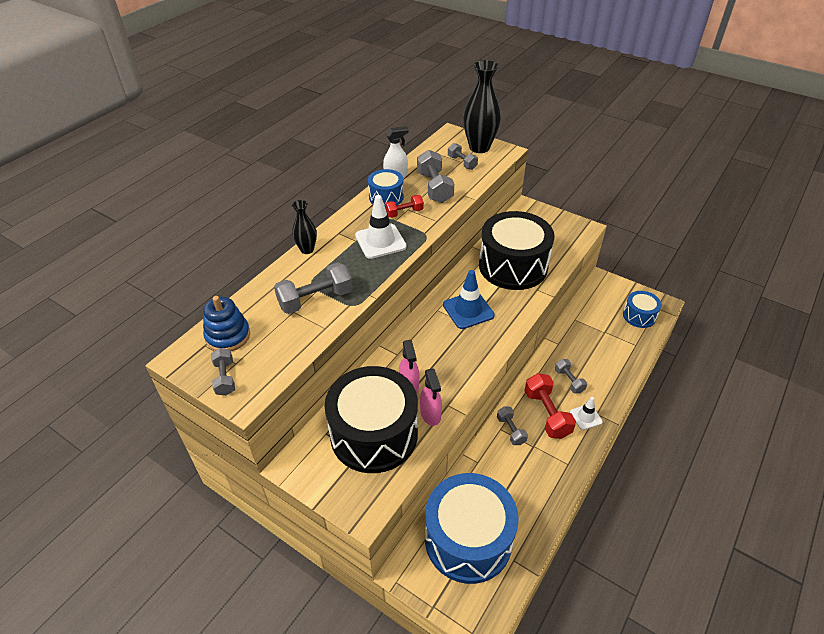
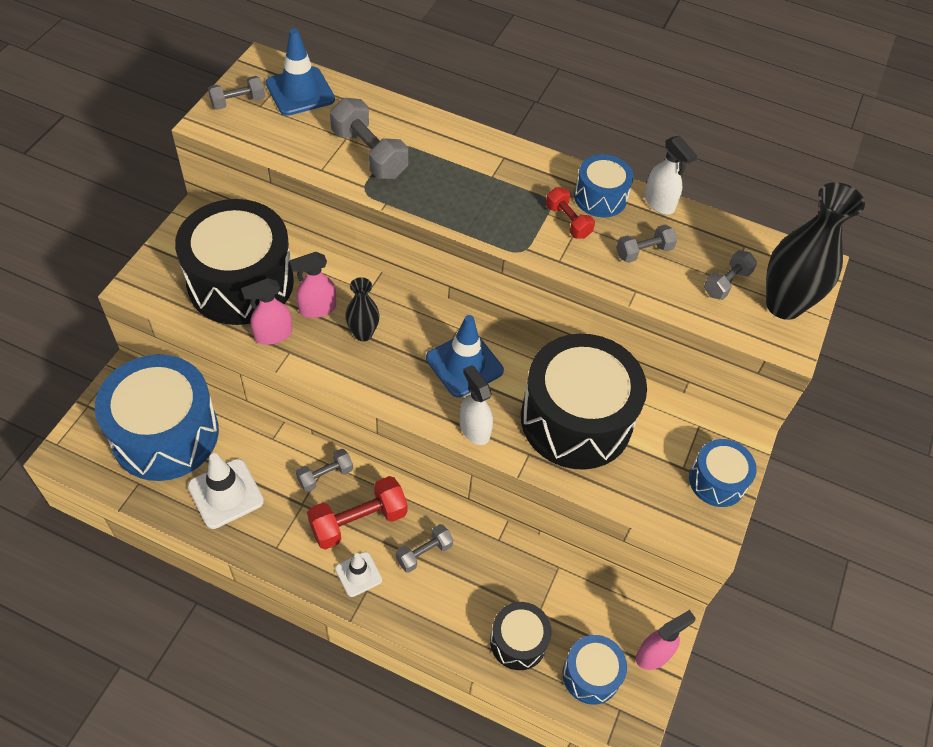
camera: 75 degrees right, 10 degrees up
blue stacking toy [203,296,250,351] -> blue traffic cone [266,28,335,116]
black vase [292,200,317,254] -> black vase moved to [345,277,380,341]
white traffic cone [355,195,407,259] -> white traffic cone moved to [188,453,264,529]
grey dumbbell [417,150,454,203] -> grey dumbbell [616,225,677,263], size x0.59
none -> white spray bottle [460,365,493,445]
none -> black drum [490,602,552,670]
none -> pink spray bottle [636,610,696,670]
none -> blue drum [689,439,757,507]

